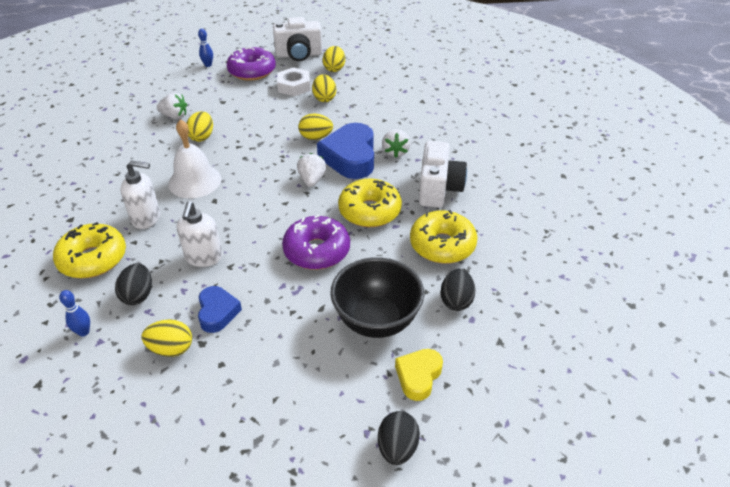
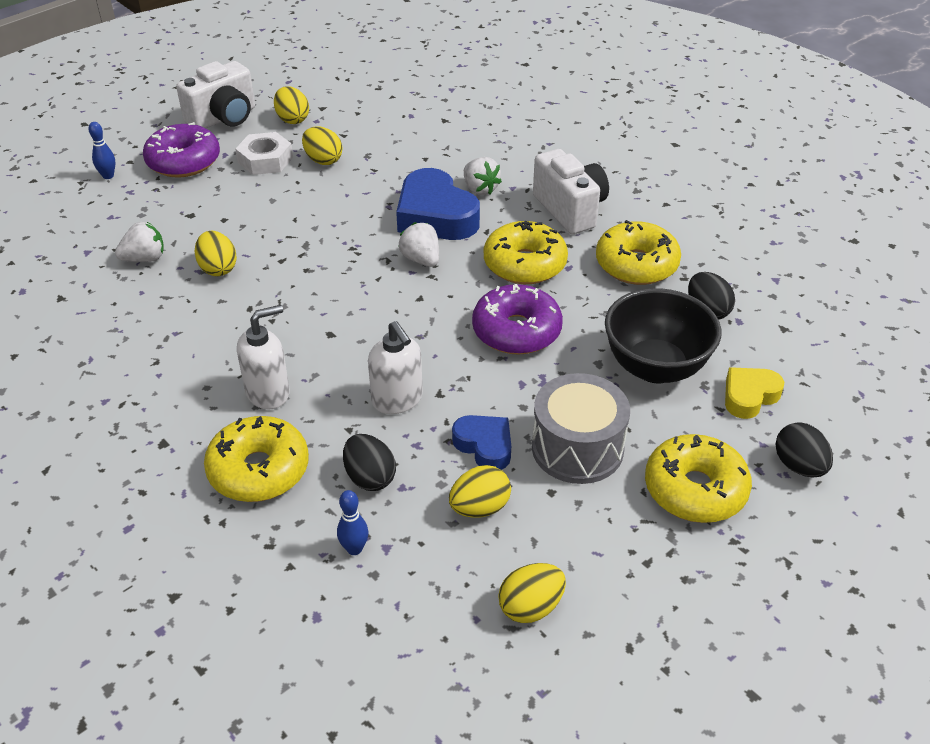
camera: 35 degrees left, 0 degrees up
white bell [168,119,221,198] -> none
yellow egg [298,114,333,140] -> yellow egg moved to [498,563,566,623]
yellow heart [395,349,443,401] -> yellow heart turned 60 degrees clockwise [725,367,784,419]
none -> grey drum [532,373,630,484]
none -> yellow donut [645,434,752,523]

